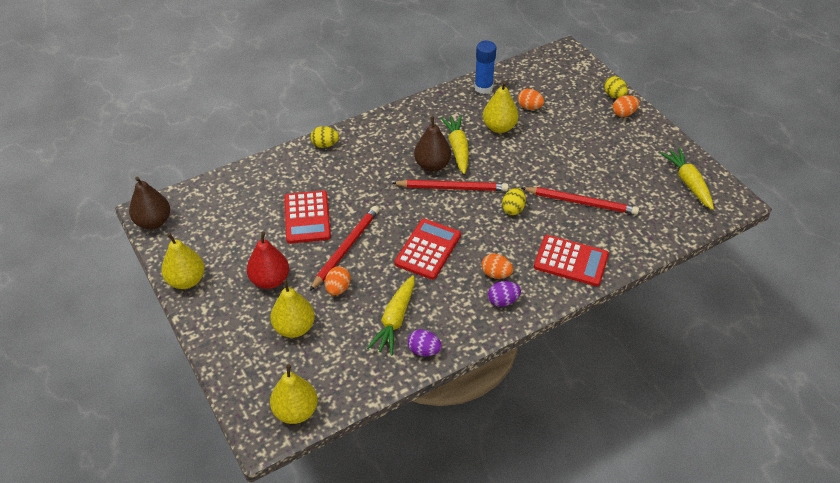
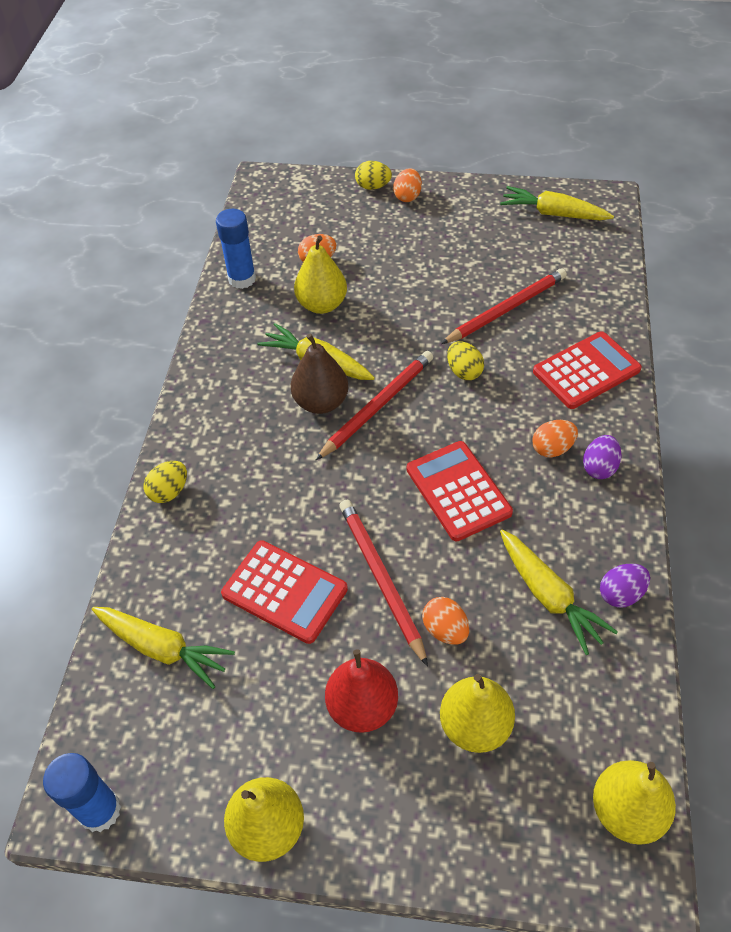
camera: 50 degrees left, 5 degrees up
brown pear [129,177,170,229] -> blue glue stick [43,753,121,832]
none -> yellow carrot [92,607,235,689]

